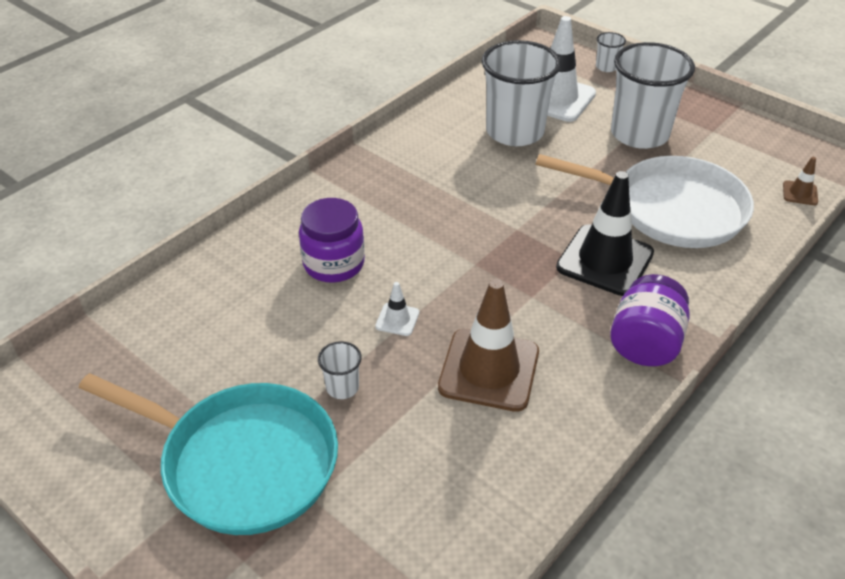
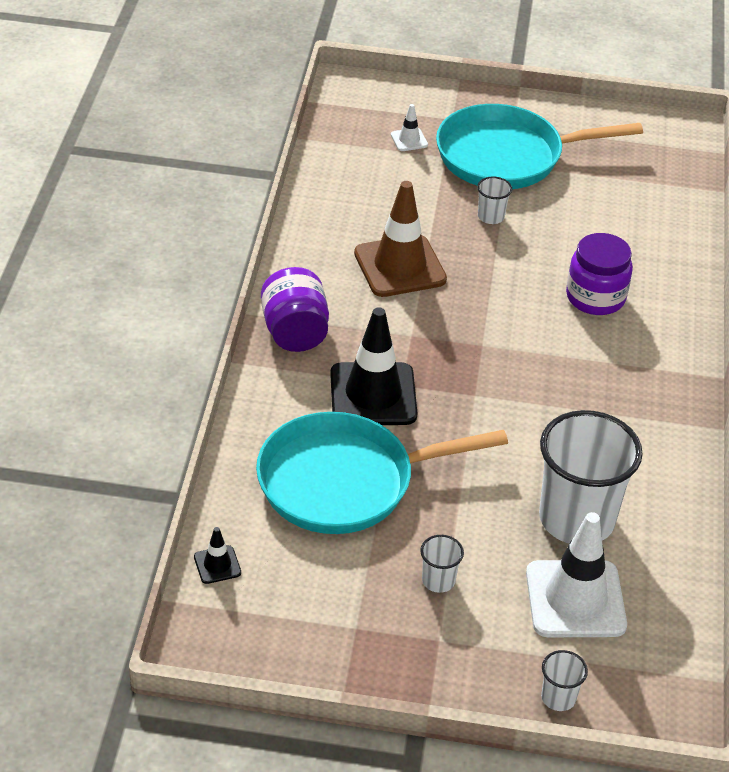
camera: 145 degrees right, 0 degrees up
white traffic cone [375,282,419,336] -> white traffic cone moved to [391,104,428,151]
white pan [536,154,754,248] -> turquoise pan [256,412,508,534]
white cup [611,42,695,149] -> white cup [420,535,464,593], size x0.42
brown traffic cone [783,157,818,205] -> black traffic cone [194,527,241,584]

